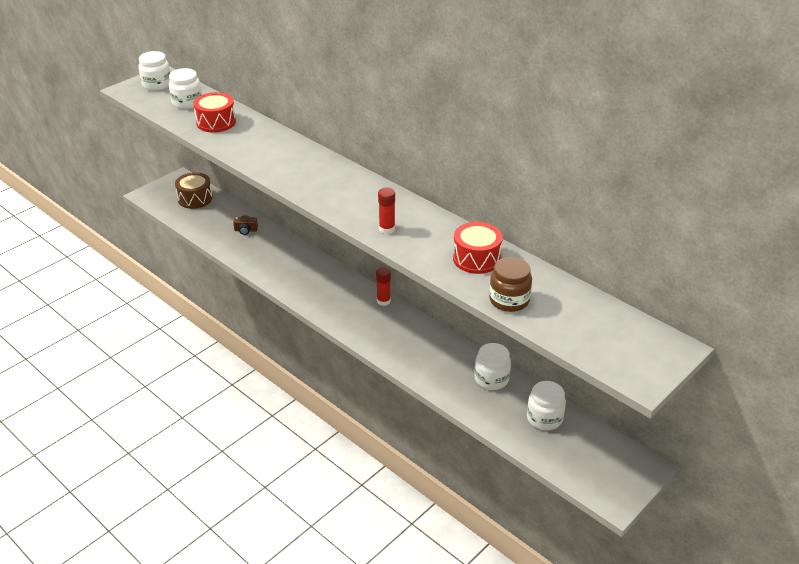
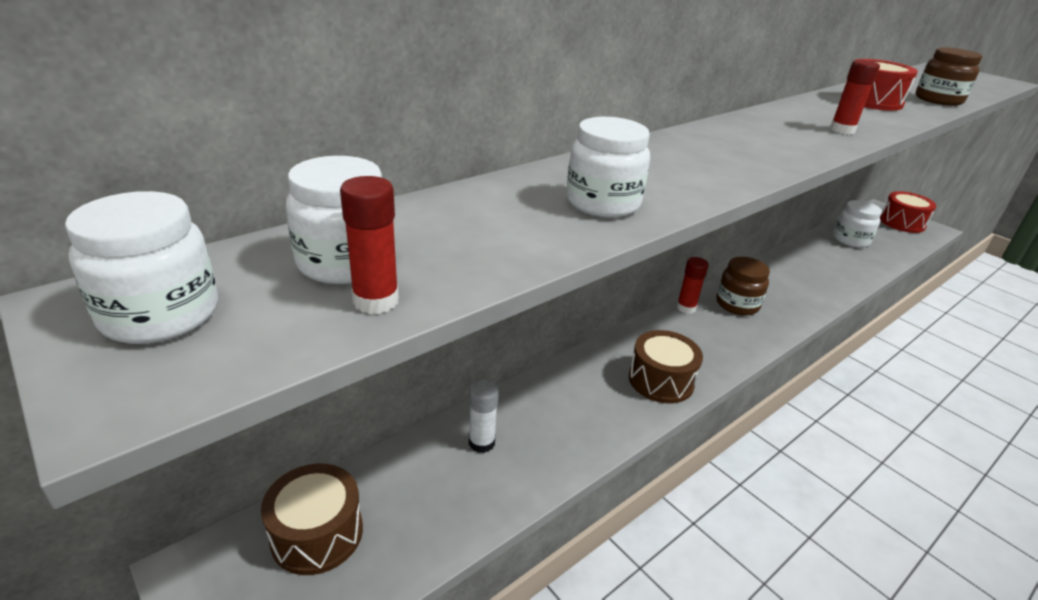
camera: 85 degrees left, 5 degrees down
red drum [193,92,236,133] -> red drum moved to [880,191,936,233]
brown camera [233,216,258,235] -> white glue stick [469,379,499,453]
white jar [474,343,511,390] -> white jar moved to [566,117,650,218]
none -> red glue stick [340,176,399,314]
none -> brown drum [629,330,703,403]
none -> brown jar [716,257,770,315]

